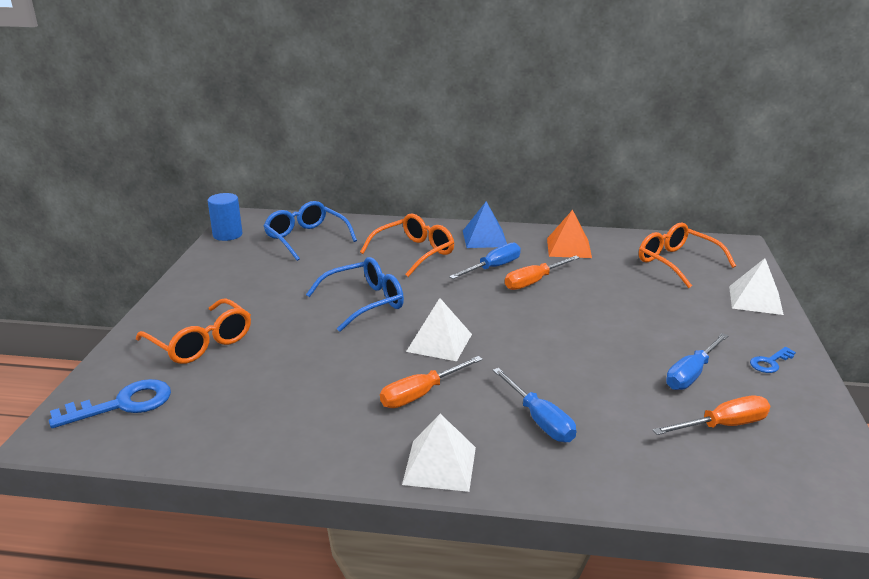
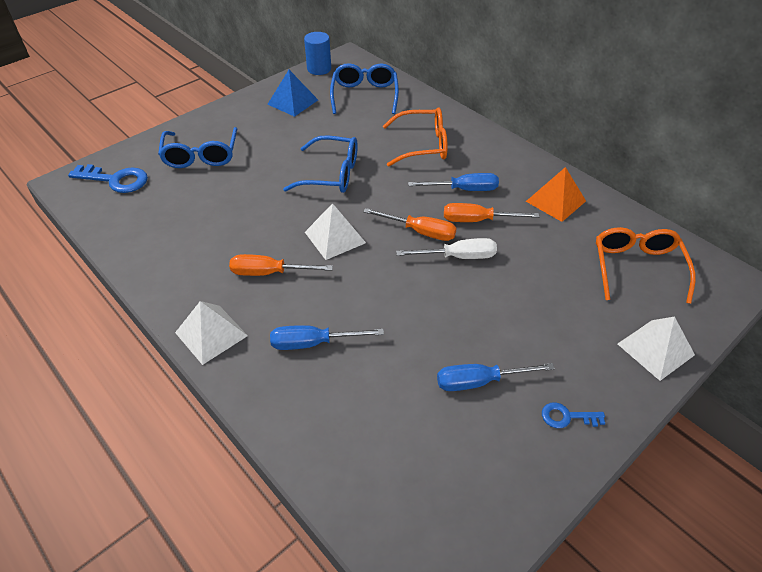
camera: 40 degrees right, 20 degrees up
orange glasses [136,298,251,364] -> blue glasses [158,127,237,168]
blue pyramid [463,201,507,248] -> blue pyramid moved to [267,70,318,117]
blue screwdriver [493,368,576,442] -> blue screwdriver turned 75 degrees clockwise [270,325,384,350]
orange screwdriver [653,396,770,435] -> orange screwdriver moved to [363,208,457,241]
none -> white screwdriver [396,238,497,259]

